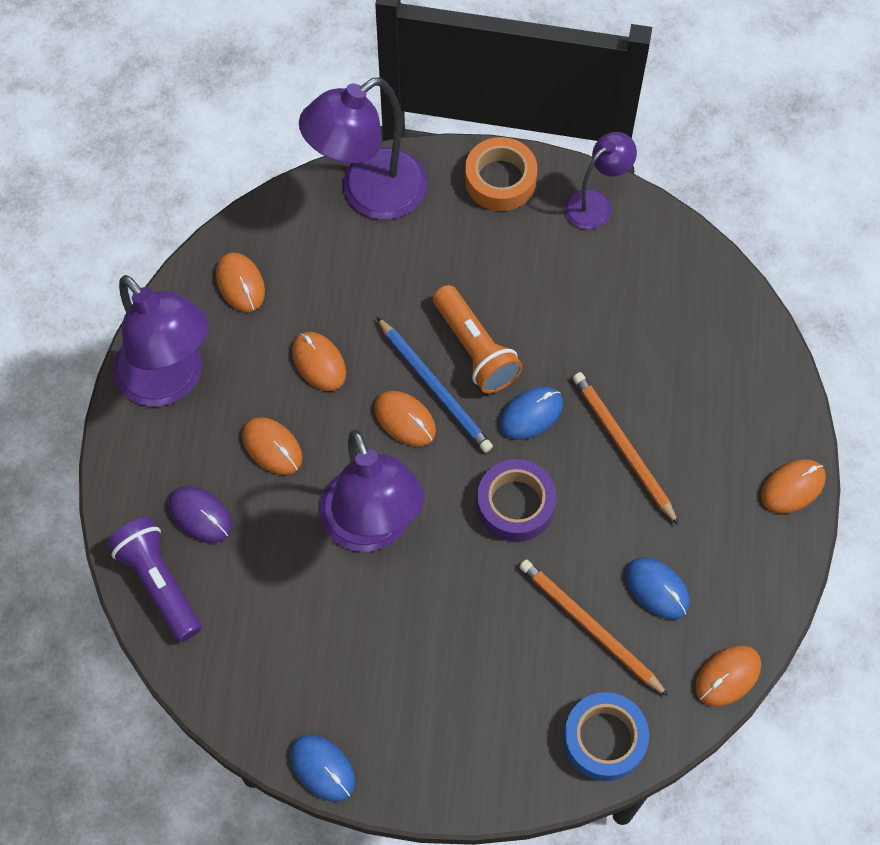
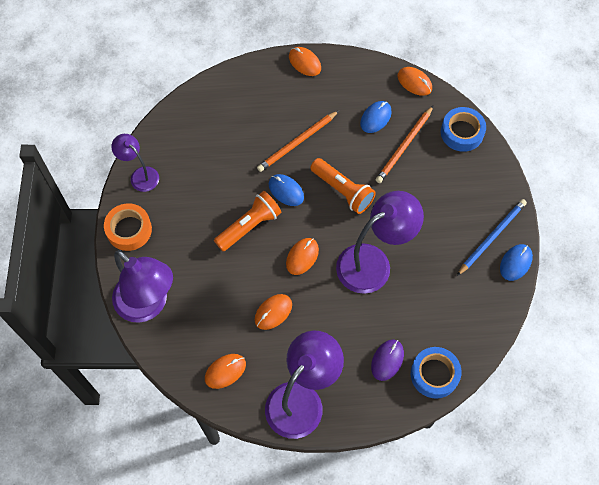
camera: 100 degrees left, 0 degrees up
purple flashlight [107,517,201,642] -> blue tape [411,347,462,399]
orange mouse [242,417,302,475] -> none
blue pencil [377,317,493,453] -> blue pencil moved to [457,199,527,276]
purple tape [477,459,557,542] -> orange flashlight [310,158,376,214]

